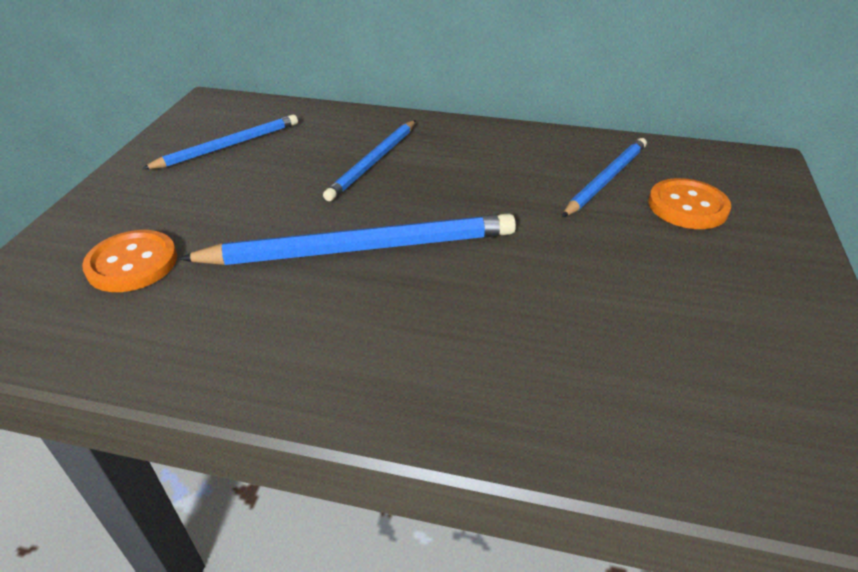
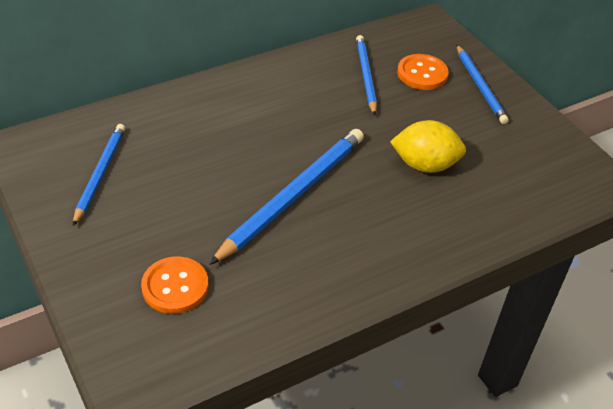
camera: 45 degrees left, 5 degrees up
blue pencil [323,120,416,201] -> blue pencil moved to [456,45,509,124]
none -> yellow lemon [390,120,466,173]

